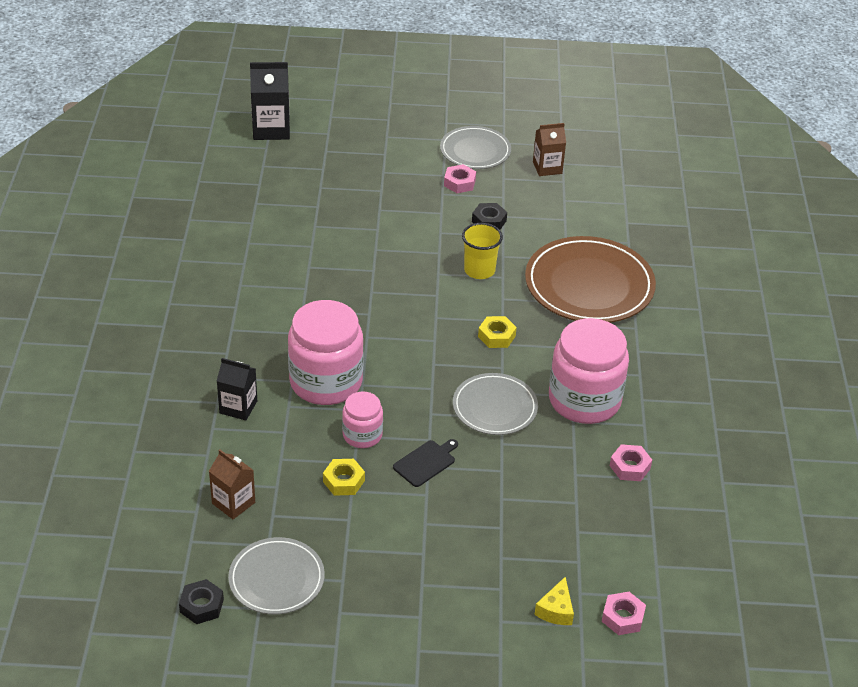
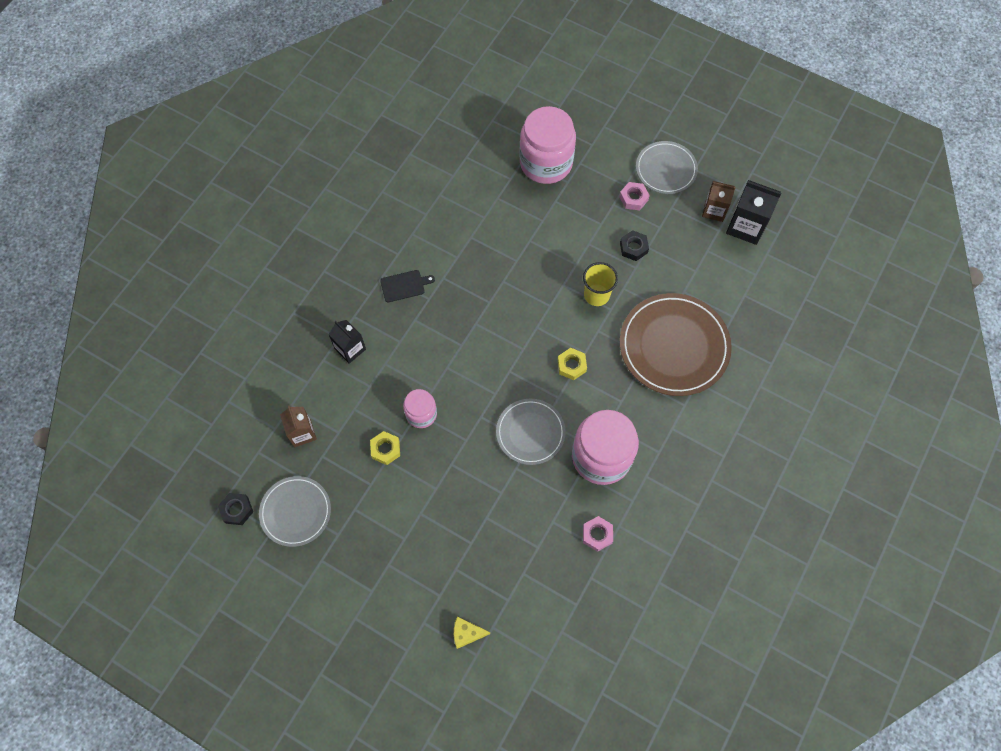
camera: 30 degrees right, 25 degrees up
black carton [250,62,290,140] -> black carton moved to [726,180,781,245]
pink jar [288,300,364,405] -> pink jar moved to [520,106,576,184]
black cutting board [393,439,458,487] -> black cutting board moved to [380,270,435,302]
yellow cheese [534,577,574,625] -> yellow cheese turned 45 degrees clockwise [454,616,490,649]
pink nut [602,592,646,635] -> none

